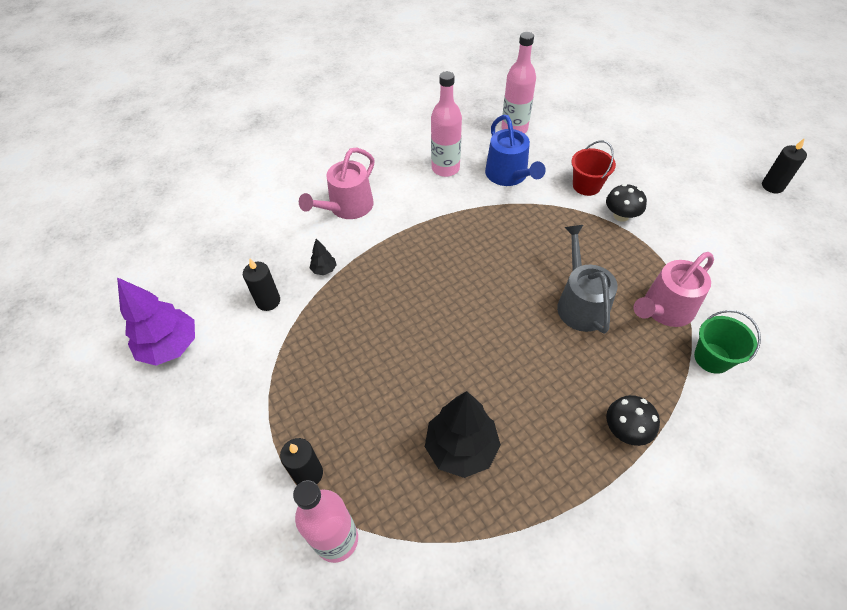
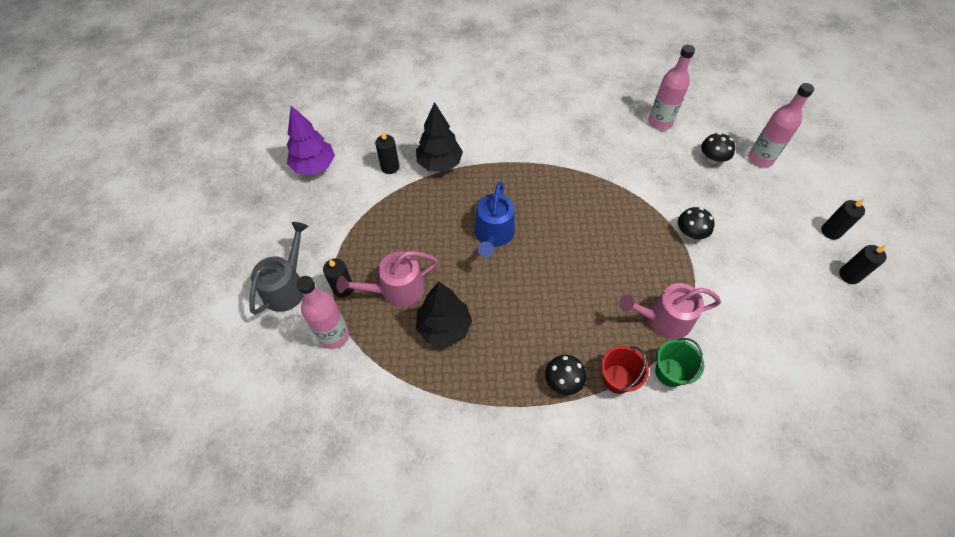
camera: 30 degrees right, 5 degrees up
pink watering can [299,148,374,219] -> pink watering can moved to [336,251,438,307]
black tree [310,239,337,275] -> black tree [416,102,463,172], size x2.20
pink bottle [431,71,462,177] -> pink bottle moved to [749,83,814,167]
blue watering can [485,115,546,186] -> blue watering can moved to [474,182,515,257]
grey watering can [557,225,618,334] -> grey watering can moved to [249,222,308,315]
red bucket [571,141,616,196] -> red bucket moved to [601,346,649,394]
none -> black mushroom [701,133,735,164]
none -> black candle [821,199,865,240]

